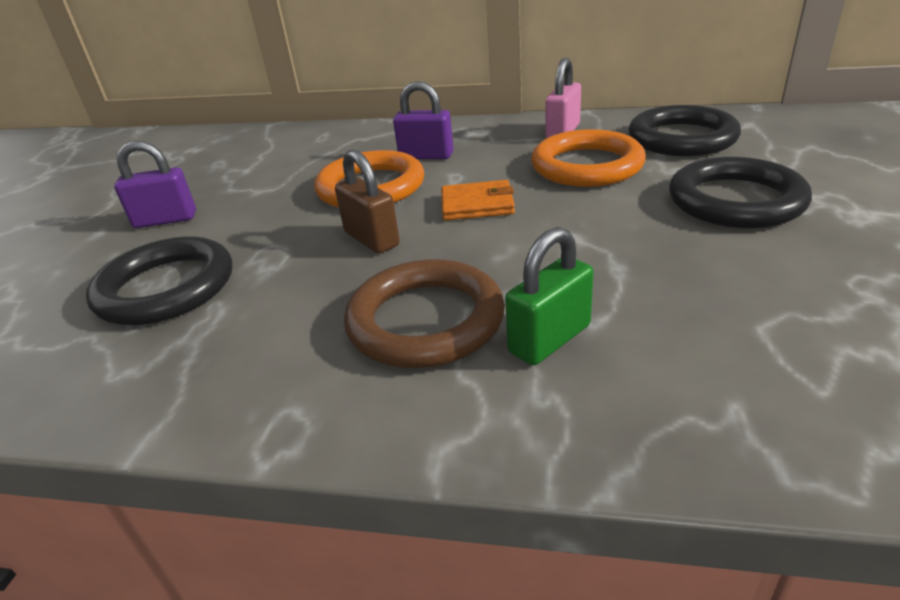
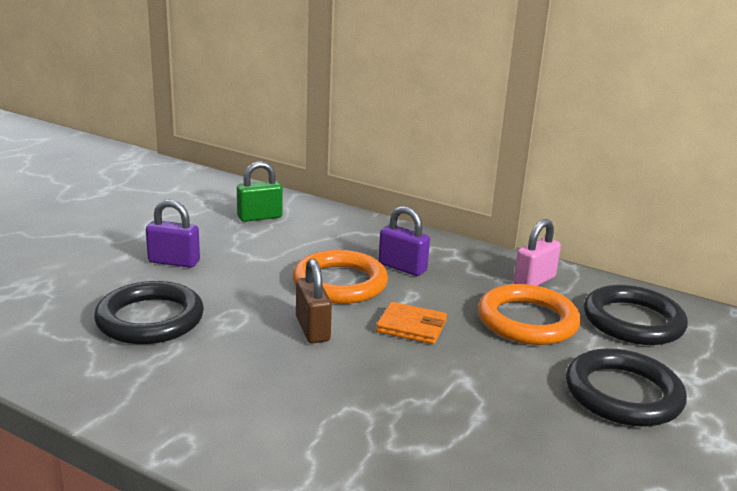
camera: 15 degrees right, 10 degrees down
brown ring [344,259,505,368] -> none
green padlock [505,227,594,365] -> green padlock moved to [237,161,283,222]

